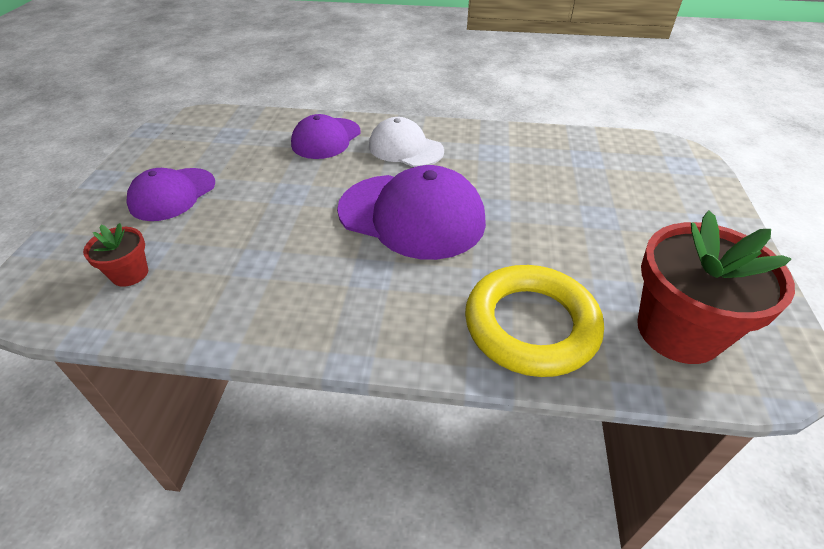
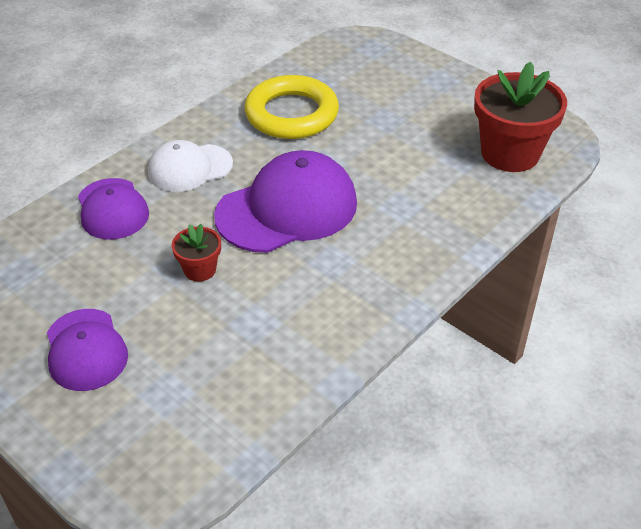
camera: 55 degrees left, 0 degrees up
red flower pot [83,223,148,287] -> red flower pot moved to [172,224,221,282]
yellow ring [465,265,604,377] -> yellow ring moved to [244,75,339,139]

